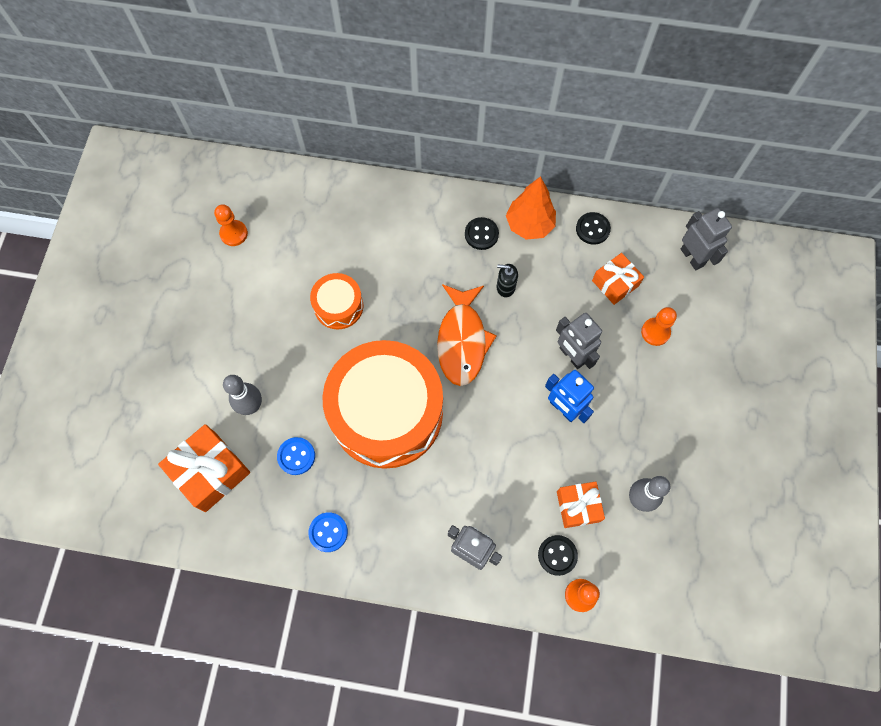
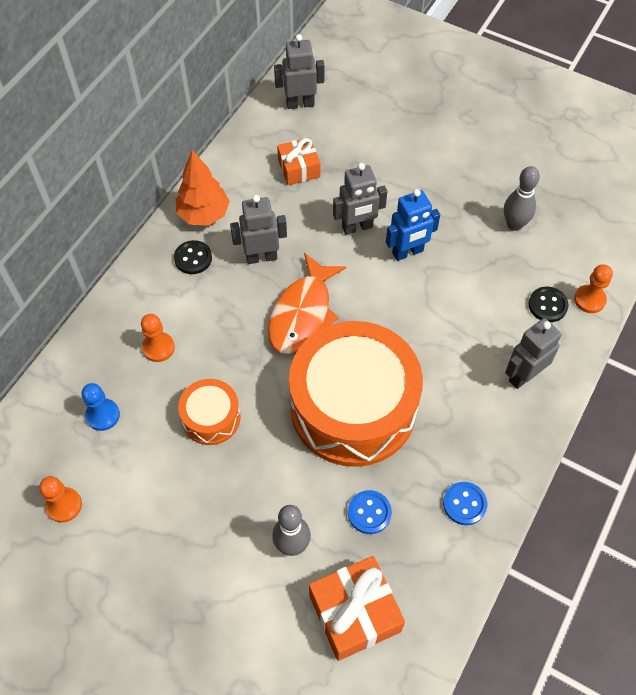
camera: 70 degrees left, 10 degrees down
orange fish [437,284,497,386] -> orange fish turned 90 degrees clockwise [268,253,346,354]
black soap dispenser [497,264,518,297] -> grey robot [230,195,287,264]
orange gift [557,481,605,528] -> none
black button [576,212,611,245] -> none
orange pawn [641,307,677,346] -> orange pawn moved to [141,314,175,362]
none -> blue pawn [82,383,120,431]

